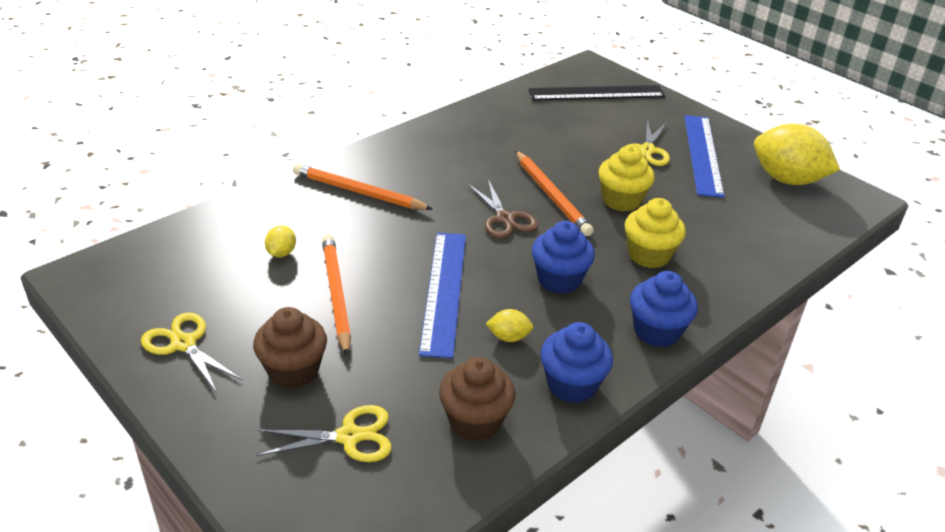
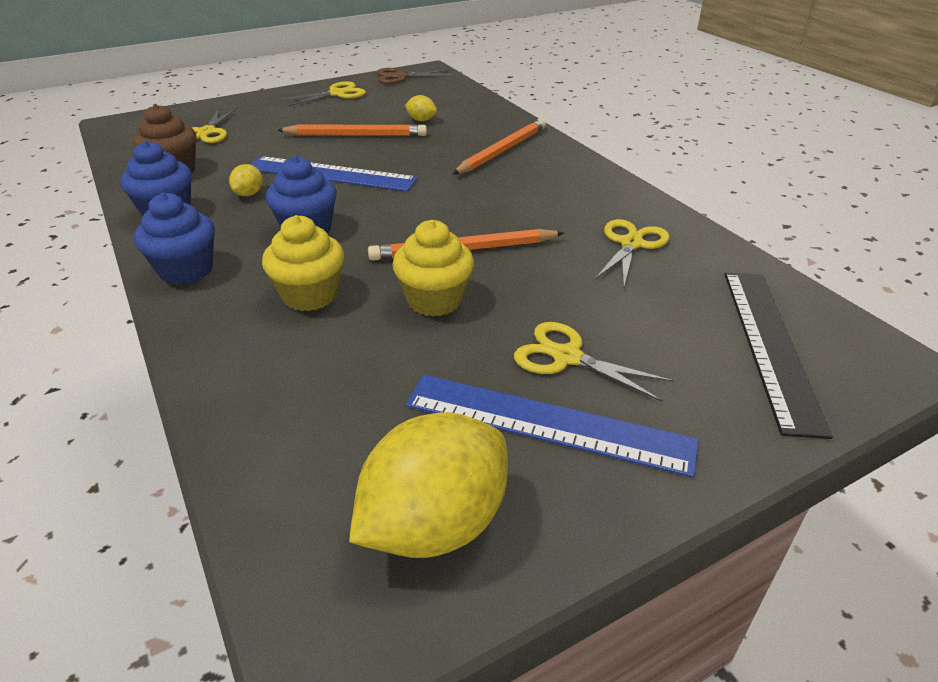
camera: 105 degrees right, 0 degrees up
brown cupcake [253,307,327,389] -> none
brown scissors [468,180,538,238] -> brown scissors moved to [376,68,453,84]
none -> yellow scissors [594,219,670,286]

